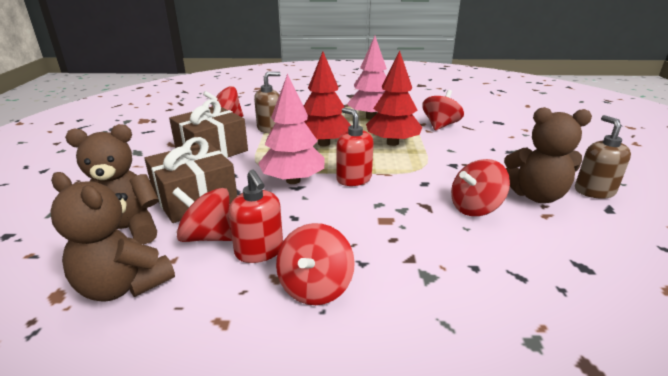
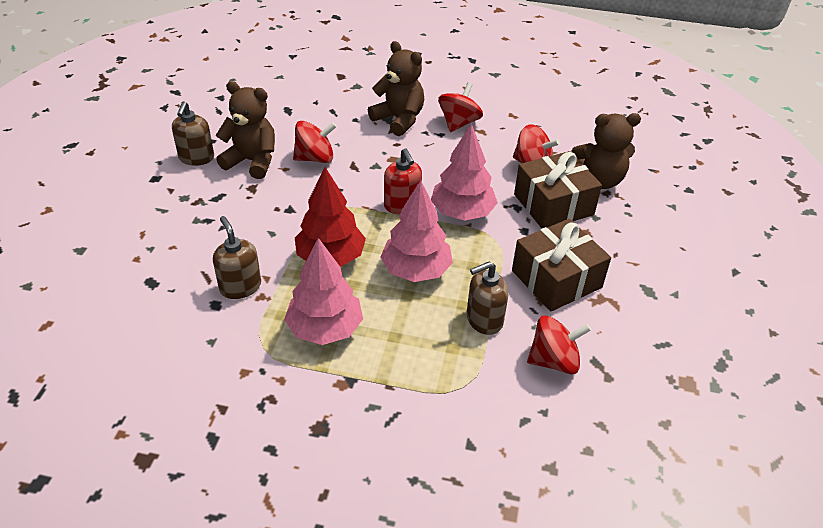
camera: 170 degrees left, 15 degrees up
brown teddy bear [51,172,175,302] -> brown teddy bear moved to [368,41,424,136]
red soap dispenser [228,170,283,263] -> none
red tree [304,52,351,146] -> pink tree [380,180,453,282]
red spinning top [422,90,464,131] -> brown soap dispenser [213,216,261,299]

